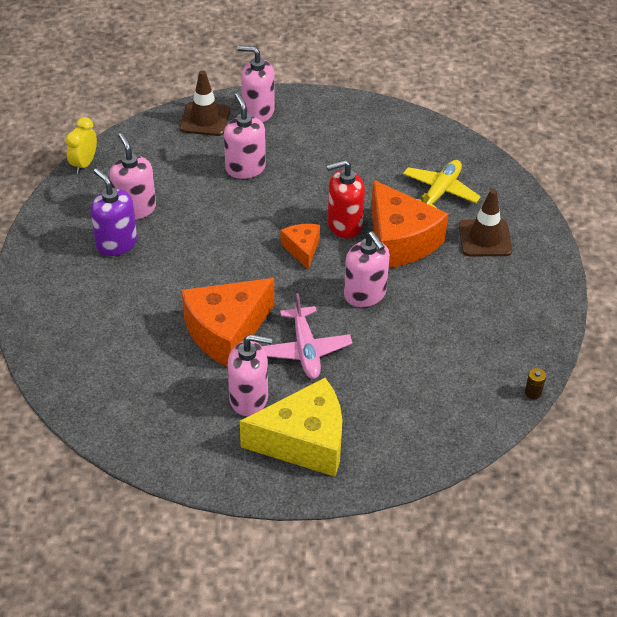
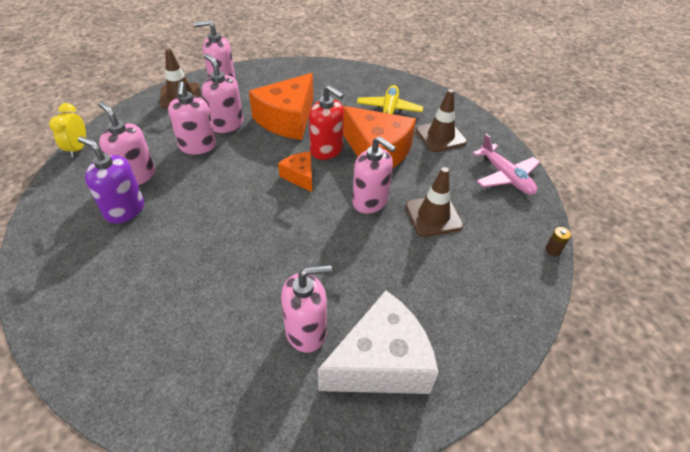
camera: 20 degrees left, 0 degrees up
orange cheese [181,278,274,367] -> orange cheese moved to [249,73,313,140]
yellow cheese [240,378,342,477] -> white cheese [318,291,439,394]
pink plane [262,293,353,379] -> pink plane moved to [473,134,540,195]
red soap dispenser [326,160,365,238] -> red soap dispenser turned 105 degrees counterclockwise [309,85,344,160]
none -> pink soap dispenser [168,81,216,154]
none -> brown traffic cone [405,167,464,237]

